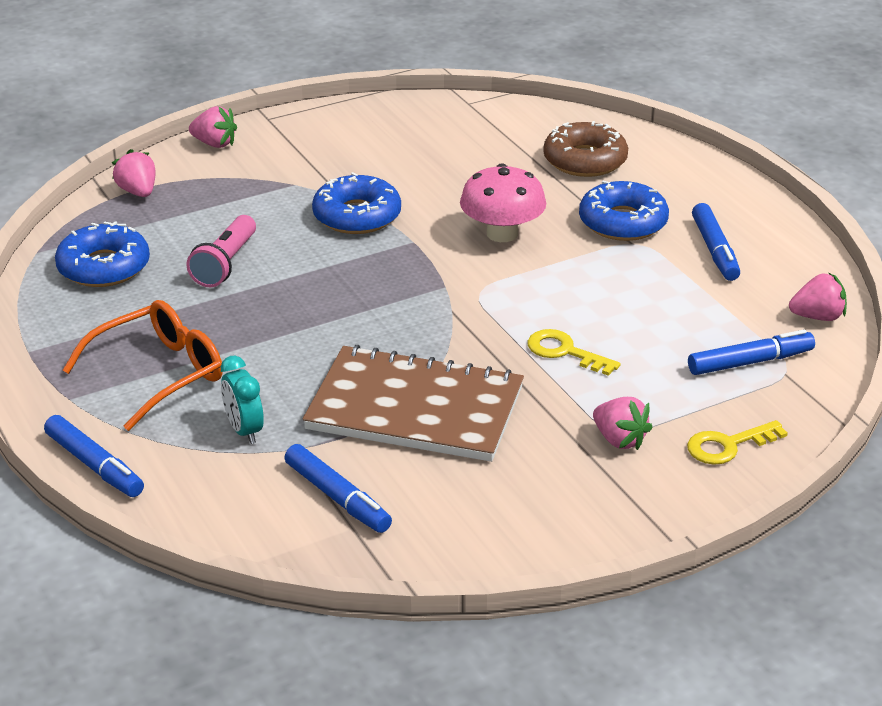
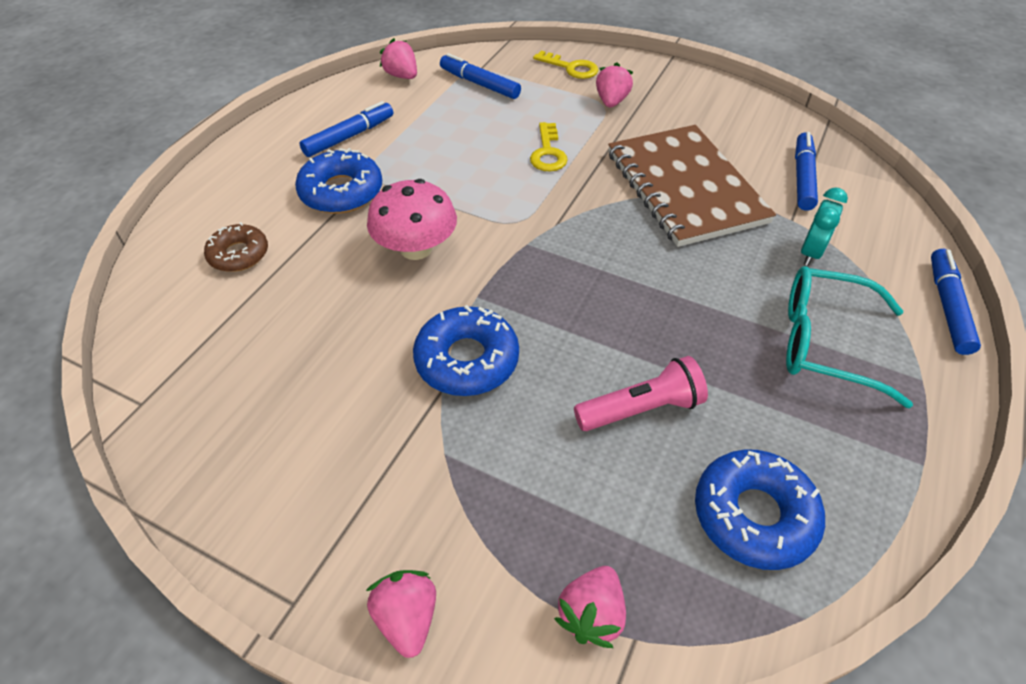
camera: 125 degrees left, 15 degrees up
orange glasses [63,300,223,431] -> turquoise glasses [786,266,913,408]
brown donut [543,121,628,177] -> brown donut [204,222,268,272], size x0.66

